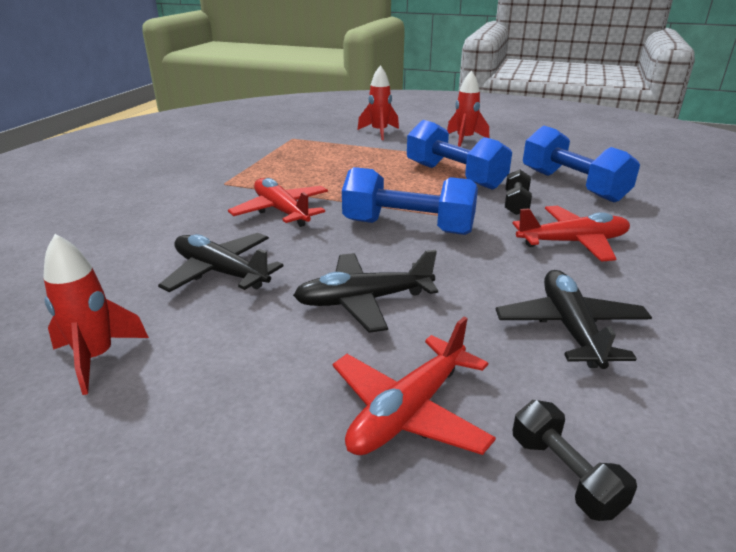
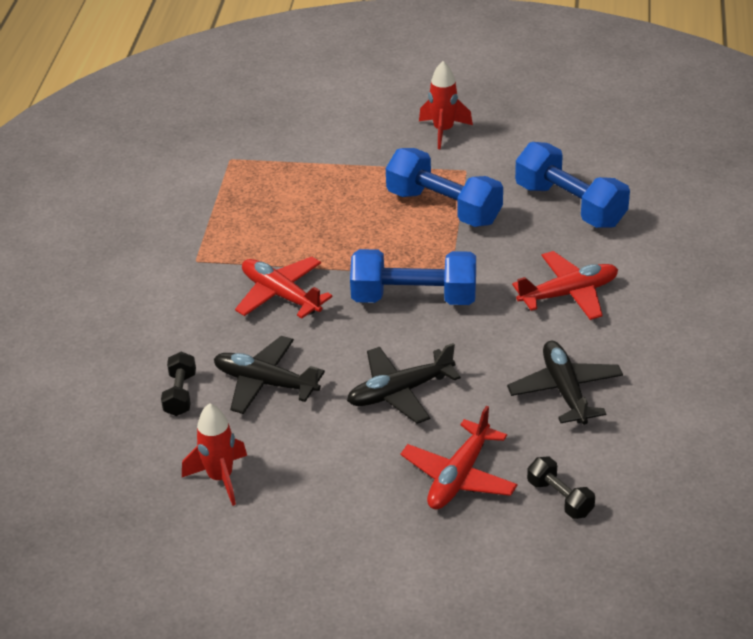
camera: 10 degrees left, 10 degrees up
red rocket [357,65,399,140] -> none
black dumbbell [505,169,532,215] -> black dumbbell moved to [161,352,196,416]

